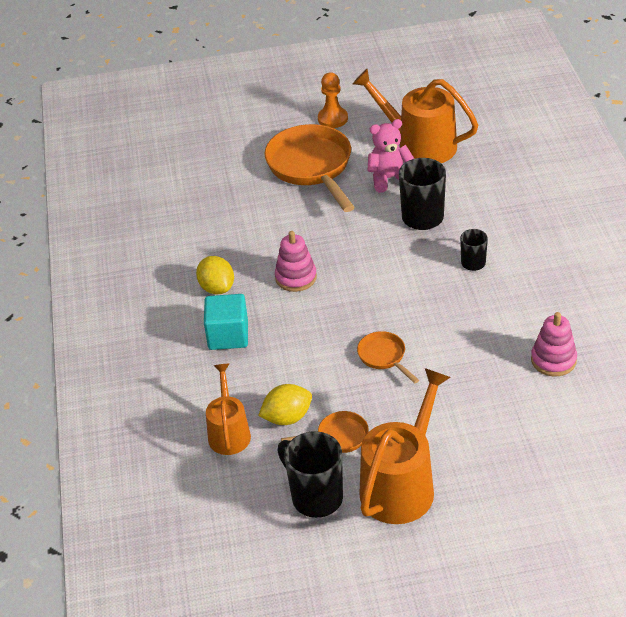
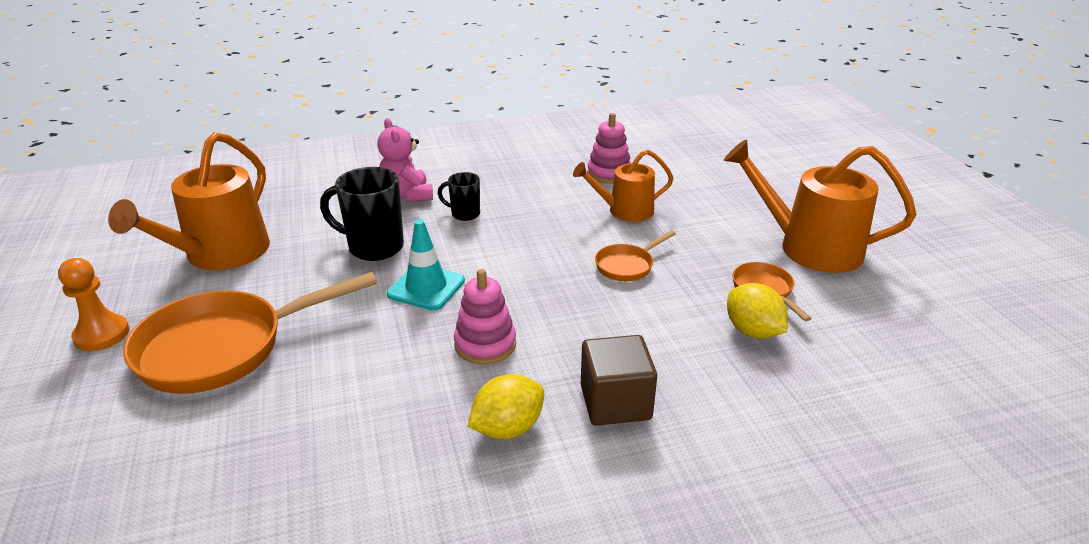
camera: 100 degrees left, 10 degrees down
turquoise cube [204,294,248,350] -> brown cube [581,335,657,426]
orange watering can [206,364,251,455] -> orange watering can moved to [573,150,674,222]
black mug [278,431,343,518] -> none
pink teddy bear [368,119,414,193] -> pink teddy bear moved to [377,118,433,202]
none -> turquoise traffic cone [387,220,465,311]

